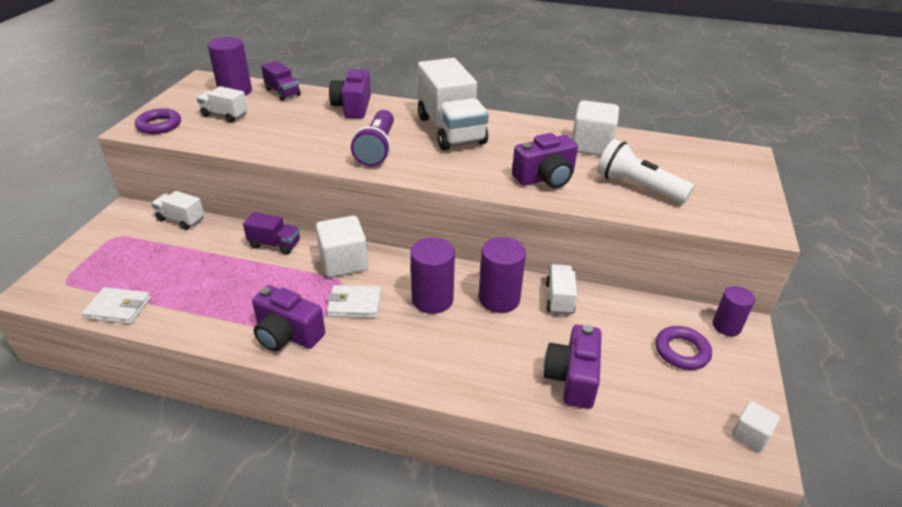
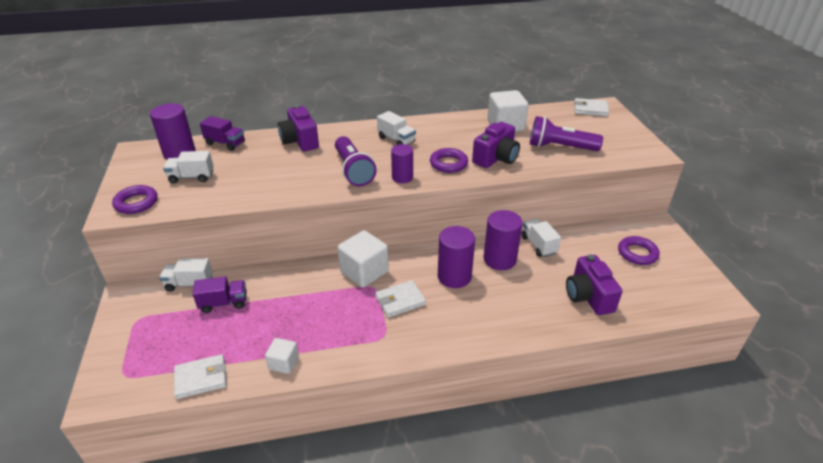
camera: 25 degrees left, 0 degrees up
purple truck [243,212,300,255] -> purple truck moved to [193,276,247,313]
purple camera [252,285,325,352] -> none
white truck [418,58,489,151] -> white truck [377,111,416,145], size x0.49
white flashlight [597,139,694,204] -> purple flashlight [530,116,603,151]
purple cylinder [713,286,755,336] -> purple cylinder moved to [391,144,413,183]
white cube [731,401,780,452] -> white cube moved to [265,338,299,374]
none -> purple ring [430,148,468,173]
none -> white wallet [574,98,609,116]

